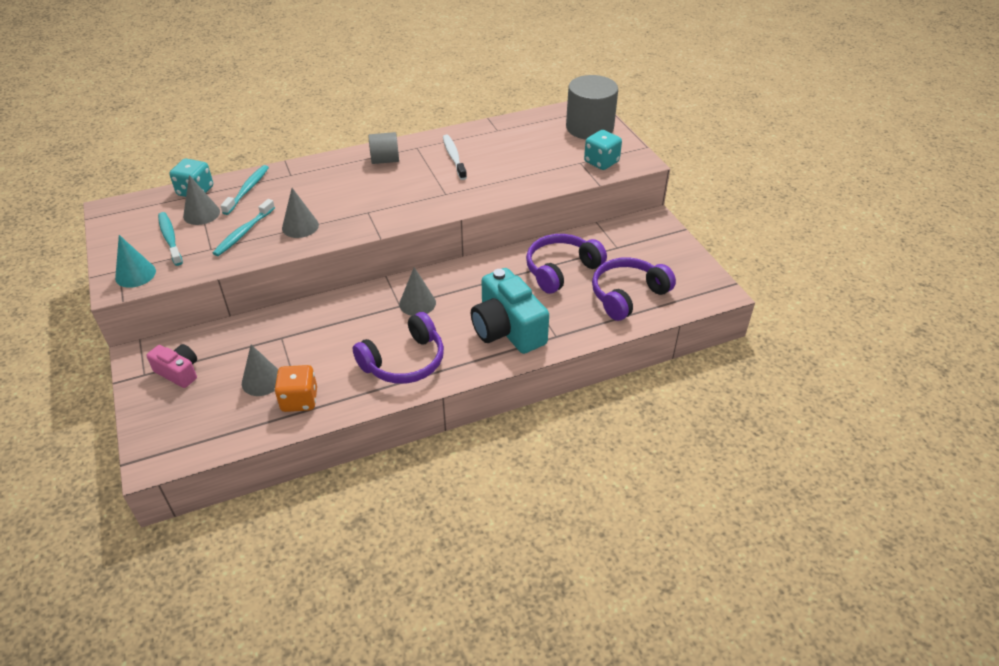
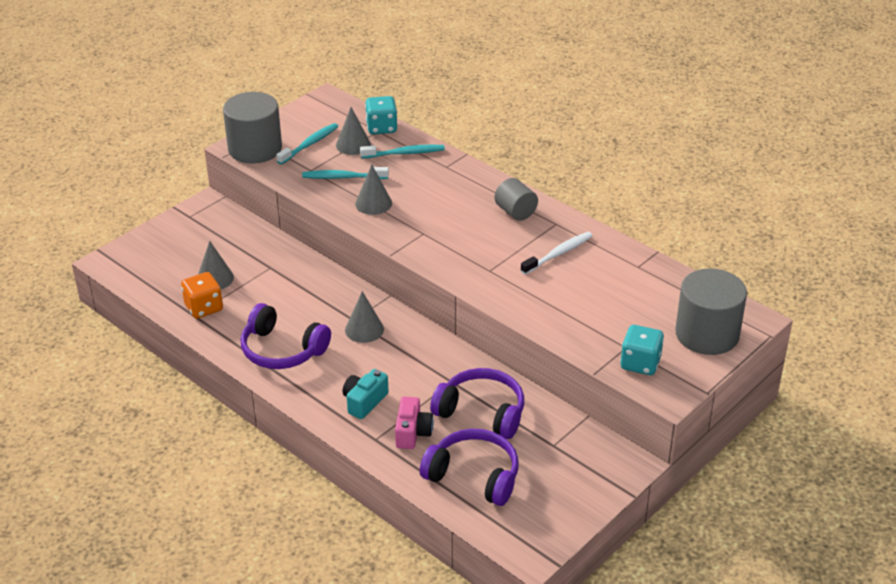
camera: 65 degrees right, 5 degrees down
turquoise cone [115,235,156,288] -> grey cylinder [223,92,282,164]
pink camera [146,344,197,388] -> pink camera moved to [395,397,433,449]
turquoise camera [471,268,549,354] -> turquoise camera [342,369,389,419], size x0.54

